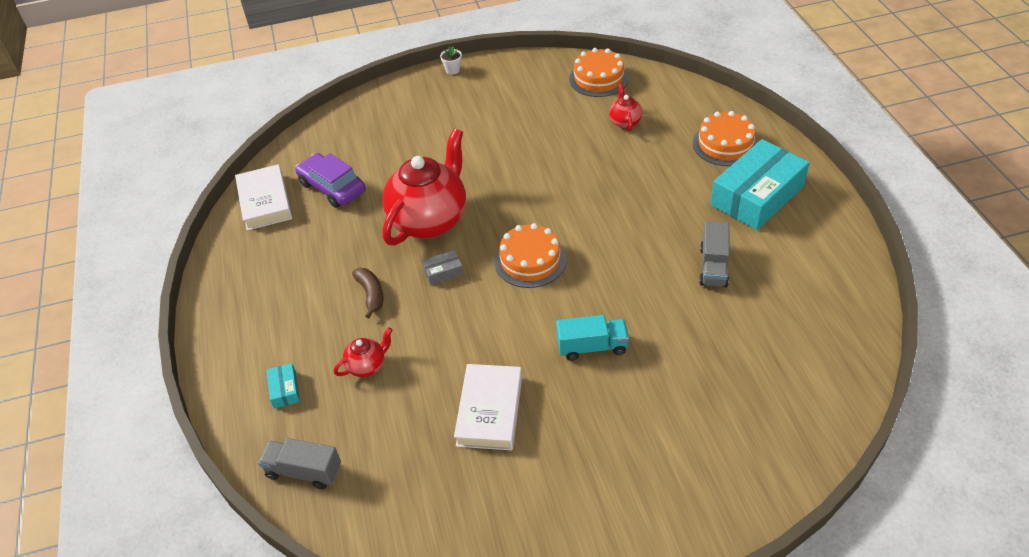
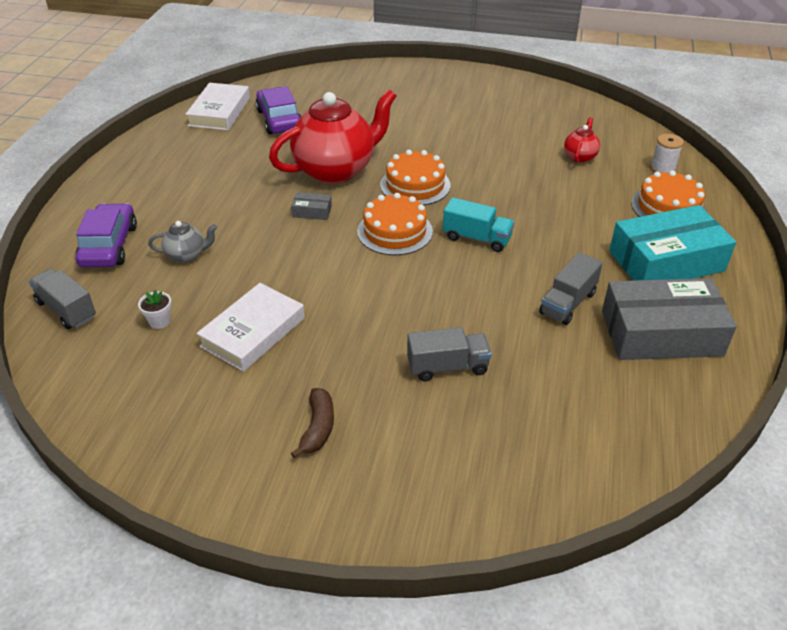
camera: 25 degrees right, 5 degrees down
turquoise box [267,363,300,409] -> purple car [75,203,137,267]
red teapot [334,327,393,377] -> grey teapot [148,221,217,263]
brown banana [352,268,383,318] -> brown banana moved to [291,388,334,459]
white flower pot [440,47,462,75] -> white flower pot moved to [138,290,172,329]
turquoise truck [556,315,629,361] -> turquoise truck moved to [443,197,514,252]
orange cake [569,48,629,97] -> orange cake moved to [380,150,450,205]
none -> grey truck [407,327,492,381]
none -> grey box [602,278,737,360]
none -> white spool [650,134,684,173]

